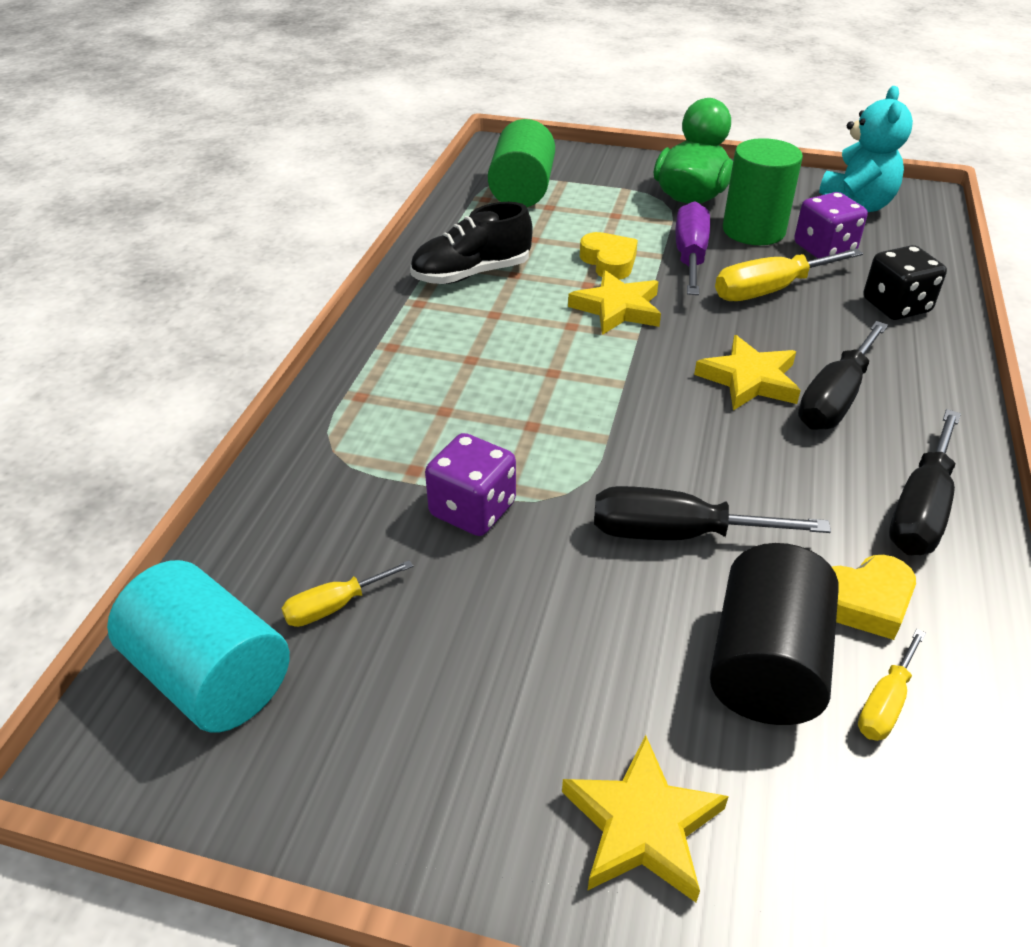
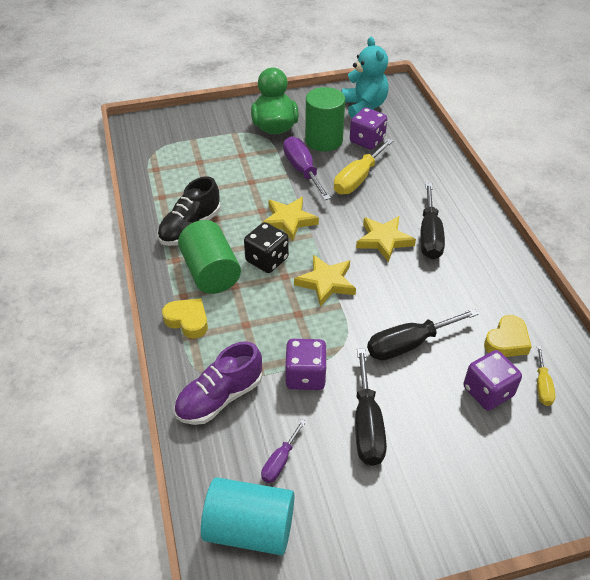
camera: 30 degrees left, 5 degrees up
yellow screwdriver [282,560,413,627] -> purple screwdriver [261,420,306,483]
green cylinder [488,119,555,207] -> green cylinder moved to [178,220,241,294]
yellow star [562,735,729,902] -> yellow star moved to [294,255,356,307]
yellow heart [580,232,638,280] -> yellow heart moved to [162,298,208,338]
black cylinder [710,543,839,725] -> purple dice [463,350,522,411]
black dice [863,245,947,320] -> black dice moved to [244,222,289,273]
black screwdriver [889,409,961,555] -> black screwdriver moved to [355,348,387,466]
none -> purple shoe [174,341,262,425]

